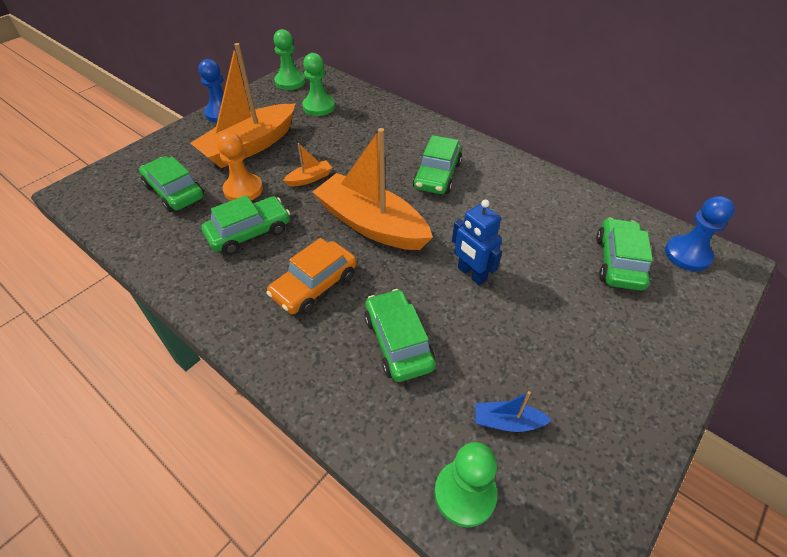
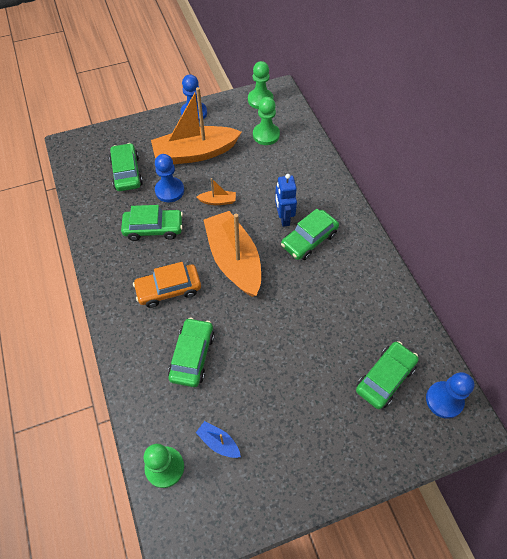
camera: 30 degrees right, 10 degrees up
orange pawn [217,132,263,201] -> blue pawn [155,154,184,202]
blue robot [452,199,502,286] -> blue robot moved to [275,174,297,227]

